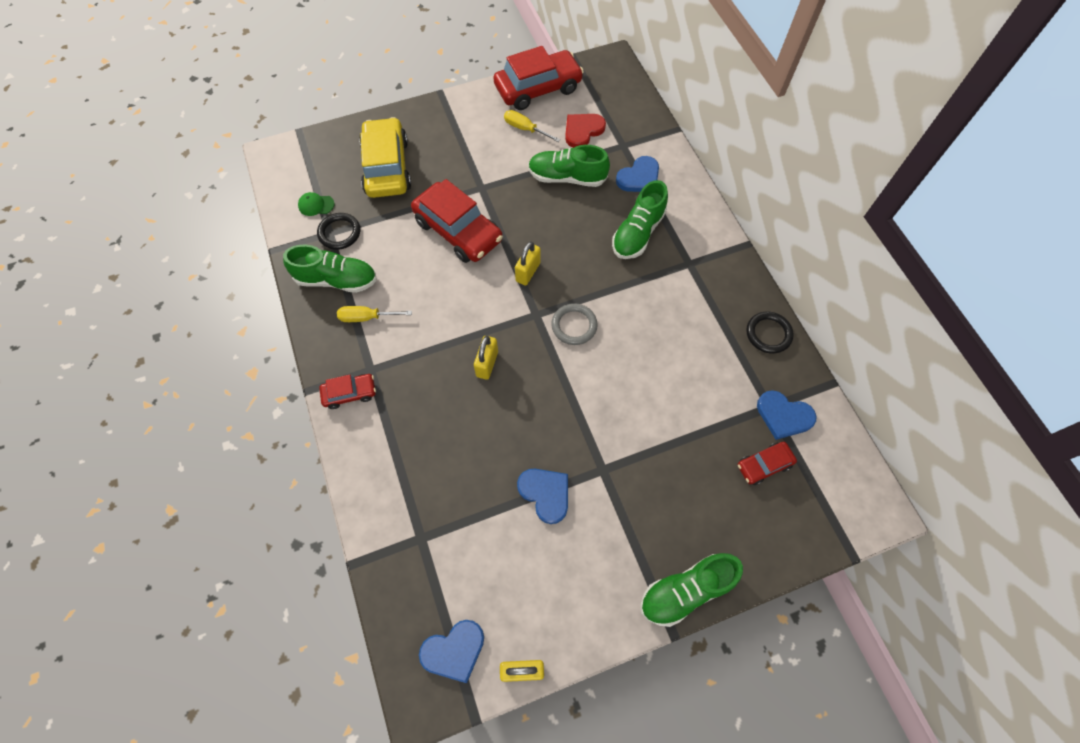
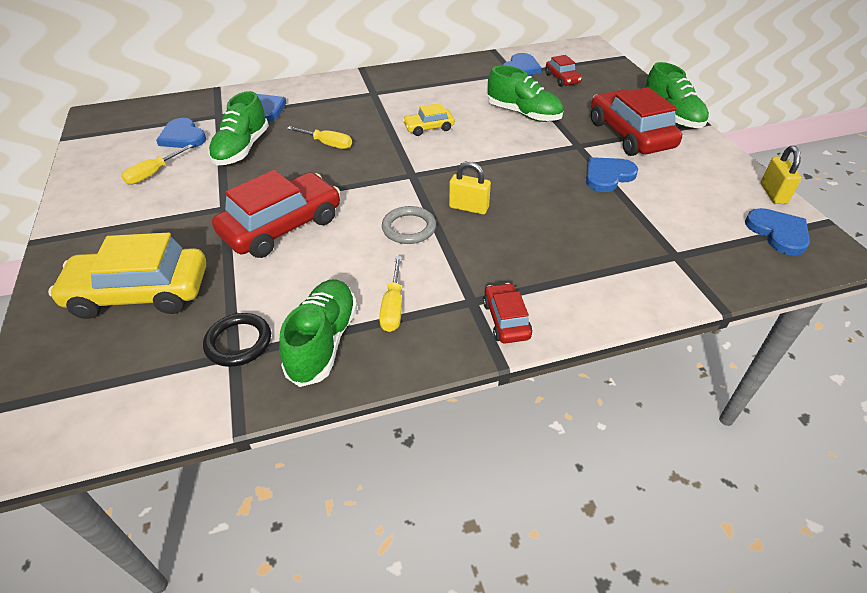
camera: 85 degrees left, 20 degrees down
green cap [298,192,334,216] -> none
red car [493,46,584,110] -> red car moved to [591,87,682,156]
yellow padlock [515,242,541,286] -> none
grey ring [551,303,598,345] -> grey ring moved to [382,206,436,244]
red heart [565,114,606,148] -> blue heart [156,118,206,148]
green shoe [612,180,668,259] -> green shoe moved to [488,66,563,122]
black ring [746,312,794,354] -> none
none -> yellow screwdriver [287,126,352,149]
none -> yellow car [403,103,455,136]

